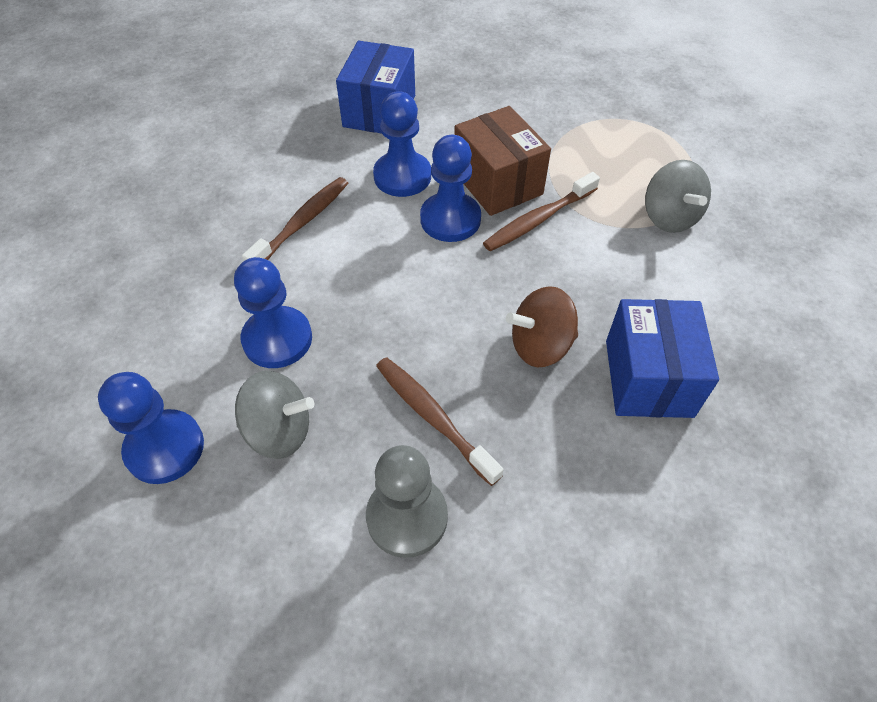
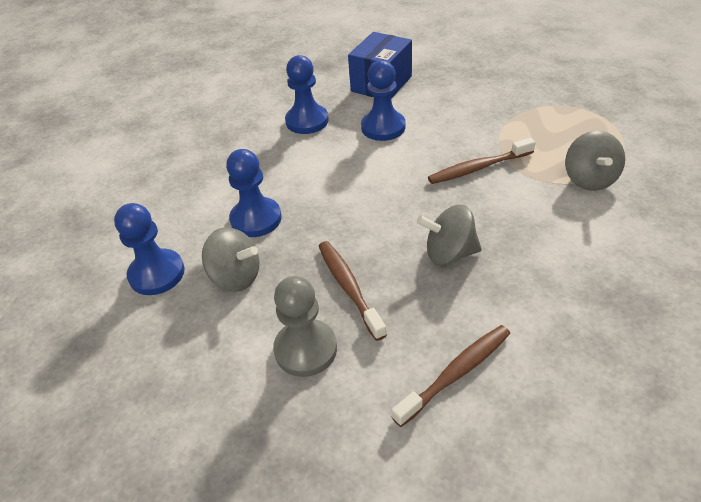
camera: 20 degrees right, 10 degrees down
brown toothbrush [242,177,348,261] -> brown toothbrush moved to [392,325,510,427]
blue pawn [420,135,481,242] -> blue pawn moved to [285,55,329,134]
brown box [454,106,551,216] -> none
brown spinning top [506,286,578,367] -> grey spinning top [417,205,482,265]
blue box [606,299,719,418] -> none

